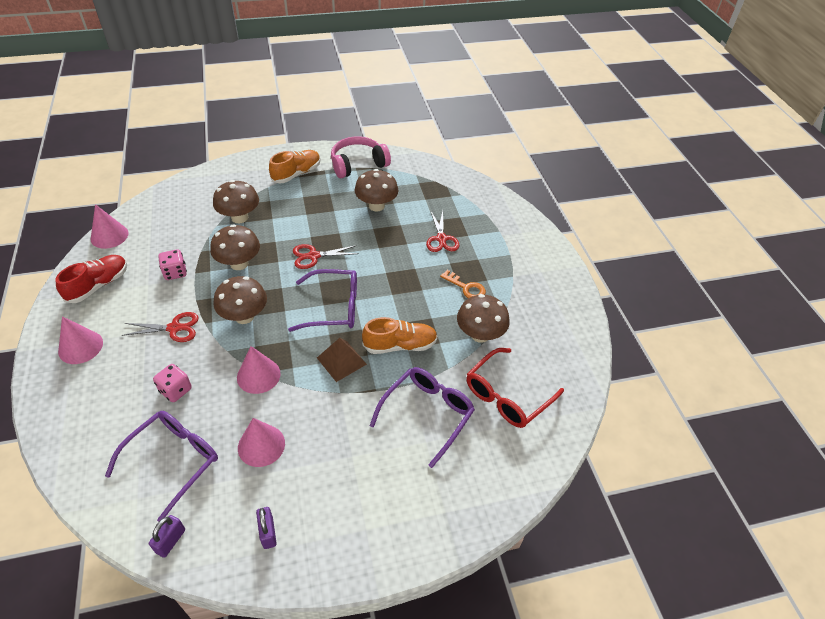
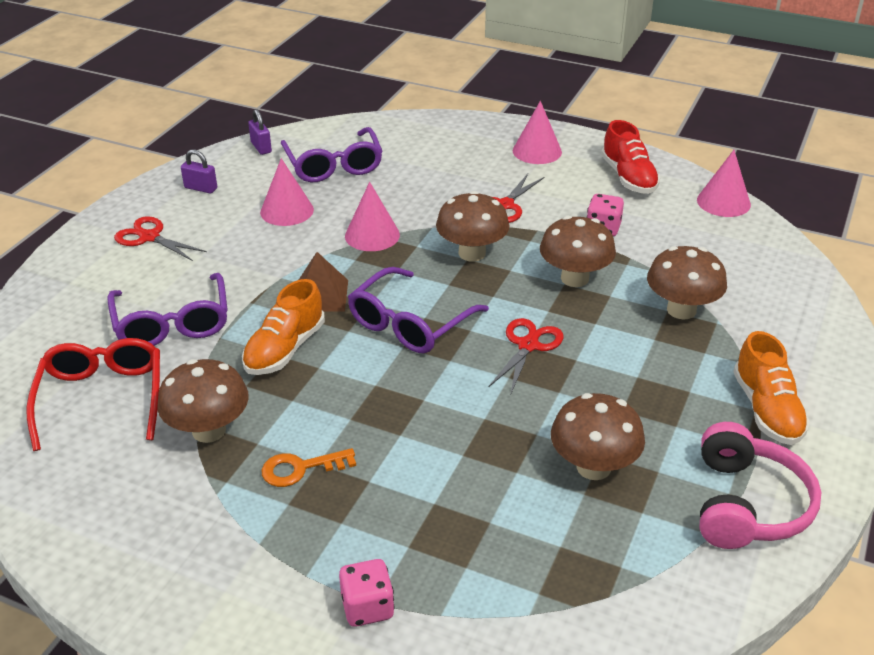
camera: 130 degrees right, 10 degrees down
pink dice [153,364,192,402] -> pink dice moved to [339,559,395,627]
red scissors [426,211,460,252] -> red scissors moved to [114,216,207,261]

